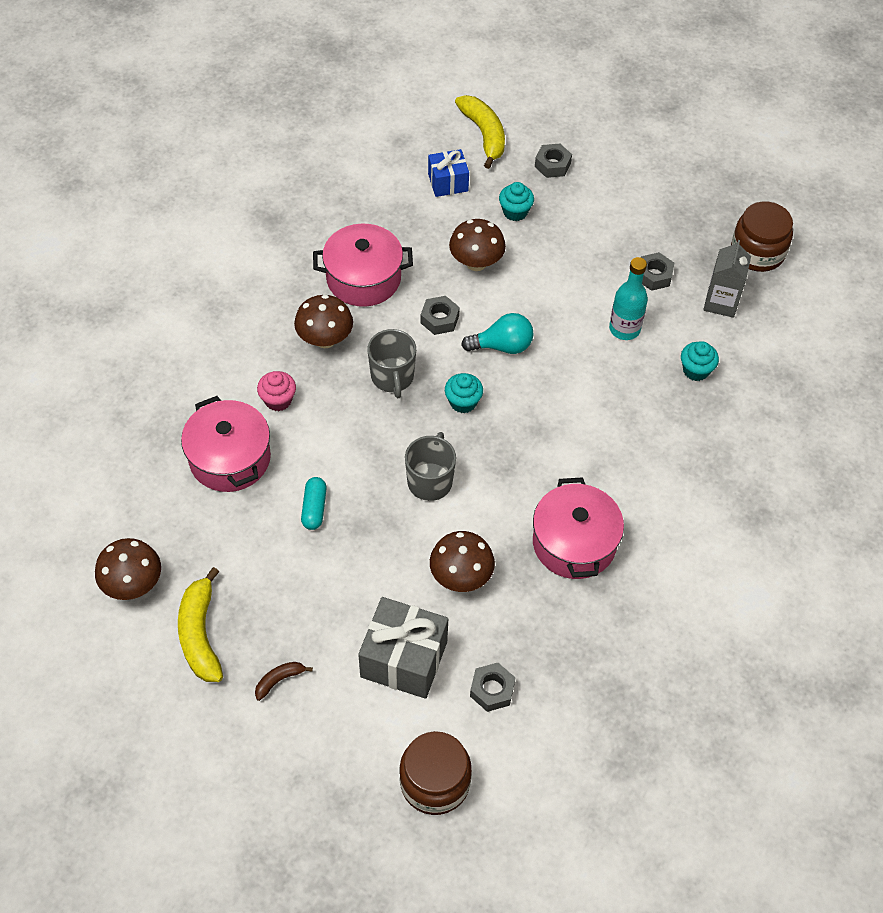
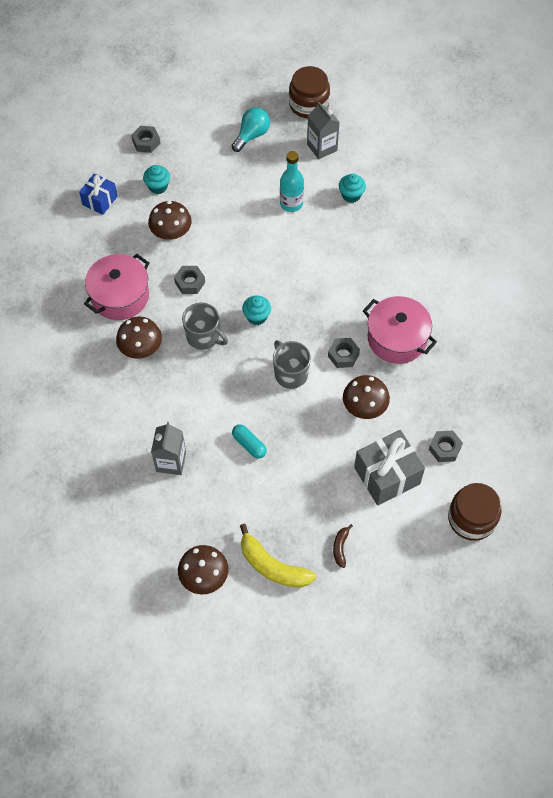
camera: 45 degrees left, 5 degrees up
pink pot [181,396,271,492] -> grey carton [151,422,186,475]
pink cupcake [257,371,296,411] -> none
yellow banana [455,95,505,169] -> none
turquoise light bulb [461,313,534,354] -> turquoise light bulb moved to [231,107,270,152]
grey nut [641,252,674,291] -> grey nut moved to [328,338,360,368]

